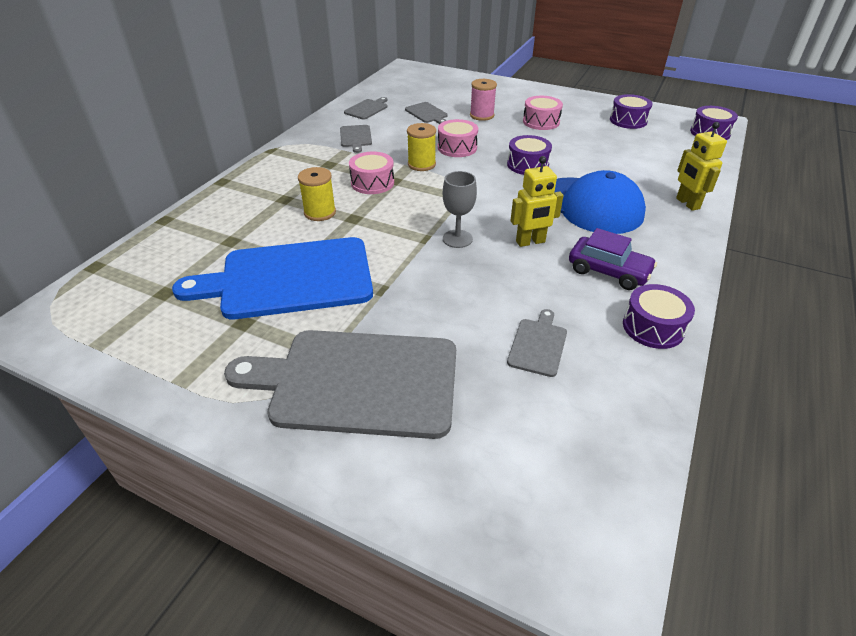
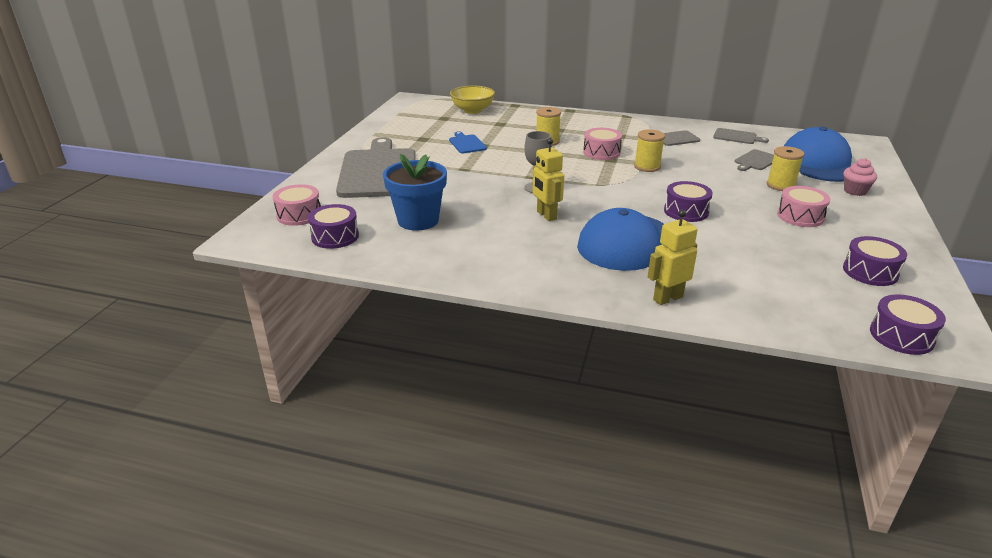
camera: 80 degrees right, 10 degrees down
blue cutting board [172,237,373,319] -> blue cutting board [449,131,487,153], size x0.42
pink drum [438,119,478,157] -> pink drum moved to [273,184,321,226]
pink spool [470,79,497,121] -> yellow spool [767,146,804,191]
grey cutting board [507,309,567,377] -> blue flower pot [383,154,447,231]
purple car [569,228,657,290] -> none
purple drum [623,284,695,349] -> purple drum moved to [308,204,359,249]
none -> yellow bowl [450,86,495,114]
none -> blue cap [784,127,852,182]
none -> pink cupcake [843,158,877,196]

